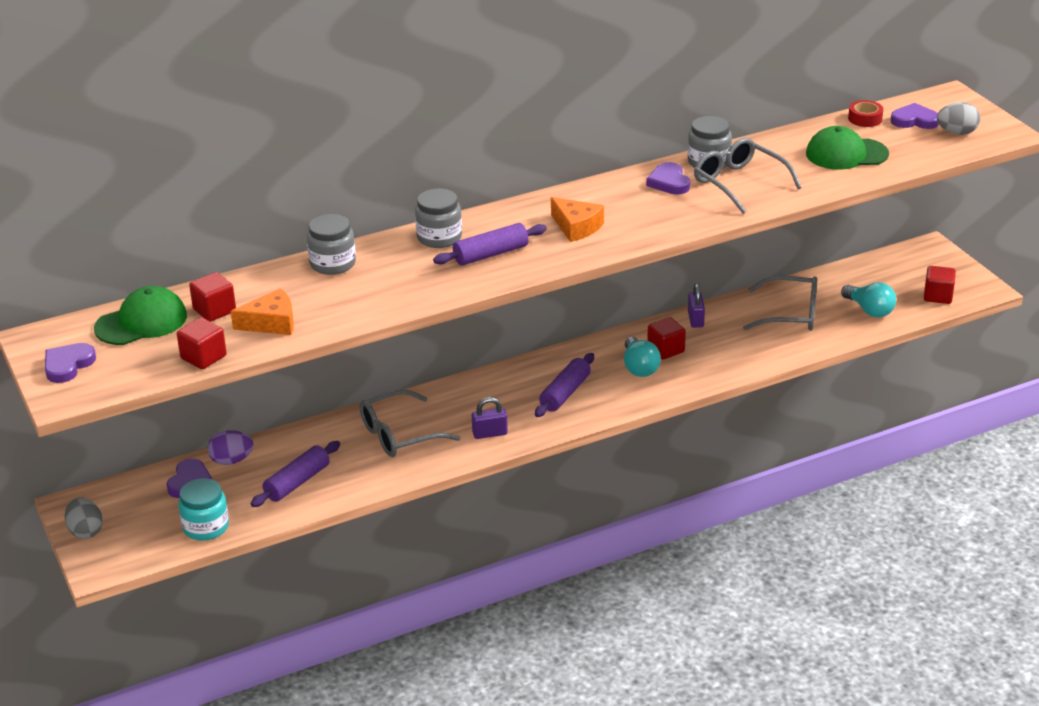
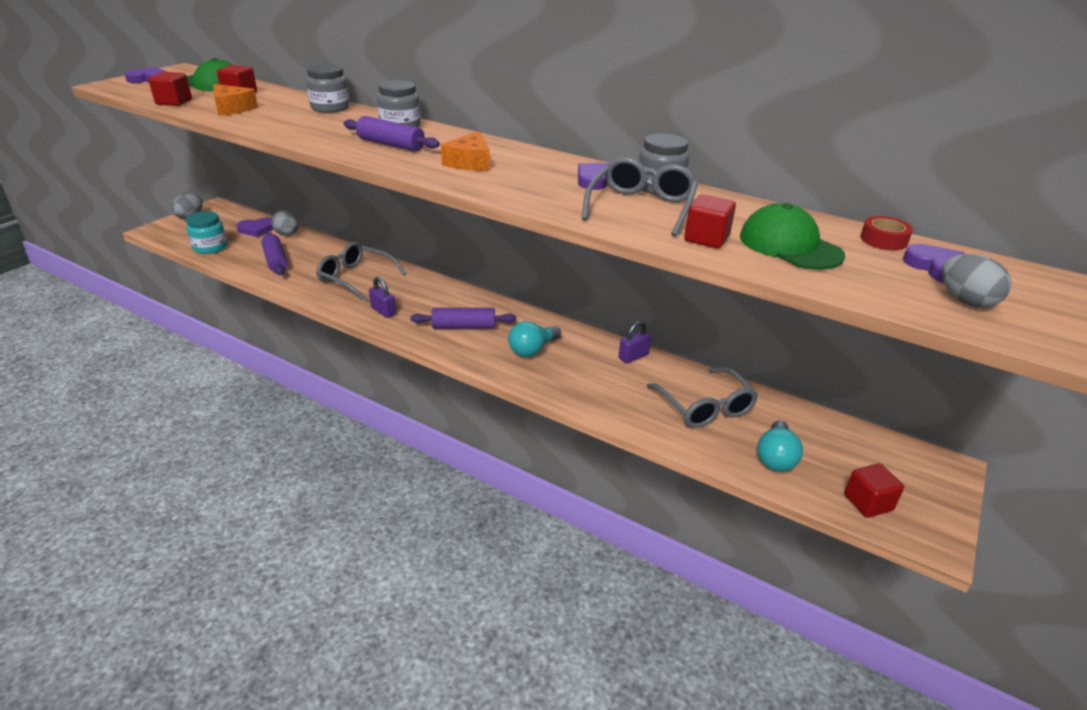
camera: 55 degrees right, 0 degrees up
purple egg [207,430,253,465] -> grey egg [271,211,299,236]
purple rolling pin [251,441,340,507] -> purple rolling pin turned 60 degrees clockwise [261,232,287,275]
red cube [647,317,686,360] -> red cube moved to [684,194,736,248]

